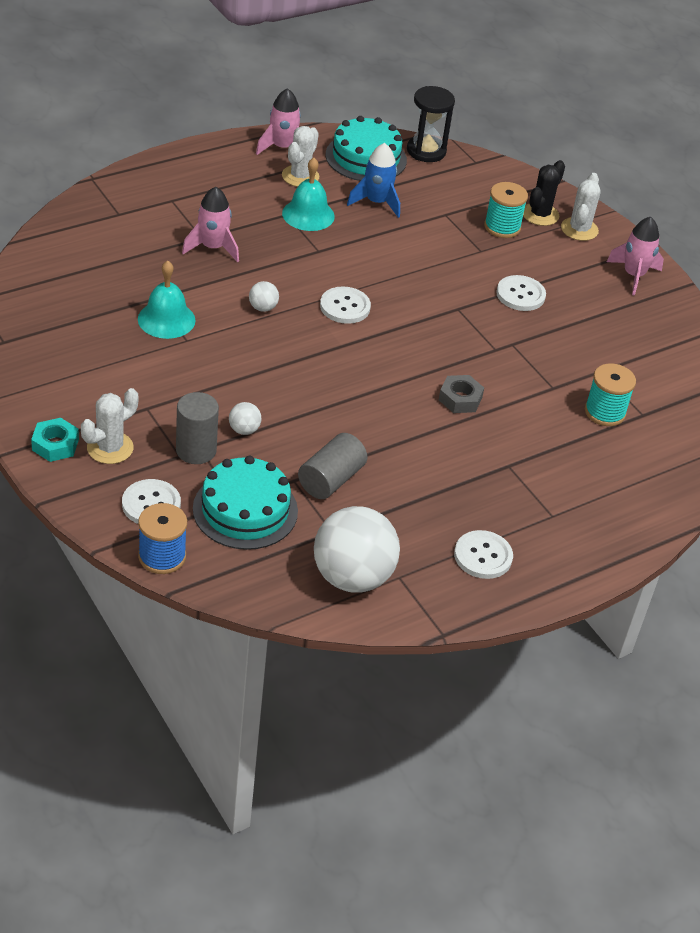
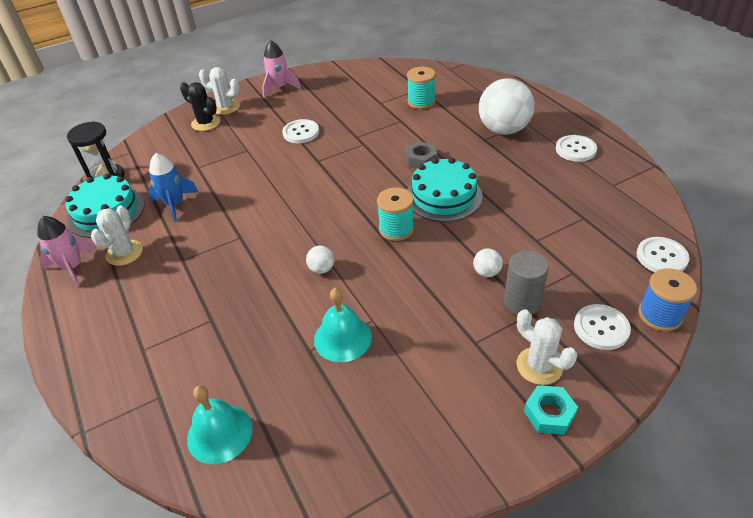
camera: 80 degrees left, 0 degrees up
pink rocket [182,187,239,262] -> none
turquoise cake [193,456,298,550] -> turquoise cake moved to [407,157,483,222]
white cactus [282,126,319,187] -> white cactus turned 75 degrees clockwise [91,206,143,266]
turquoise bell [282,158,335,231] -> turquoise bell moved to [187,385,253,464]
grey cylinder [298,433,368,499] -> none
white ball [314,506,400,593] -> white ball moved to [479,78,535,135]
white button [320,286,371,324] -> white button moved to [636,237,689,272]
turquoise spool [484,182,528,238] -> turquoise spool moved to [377,187,414,241]

